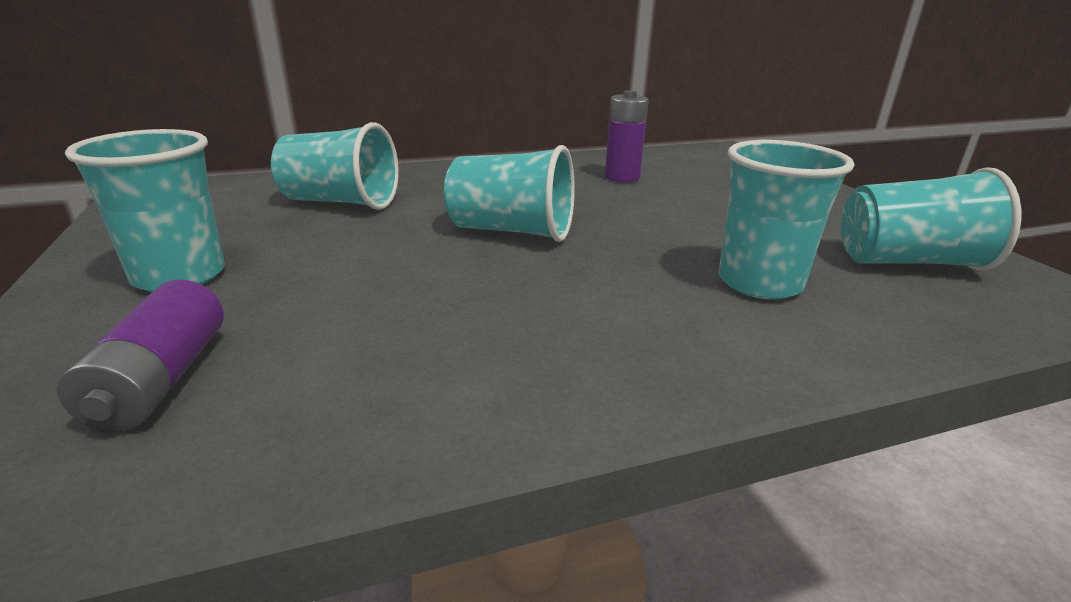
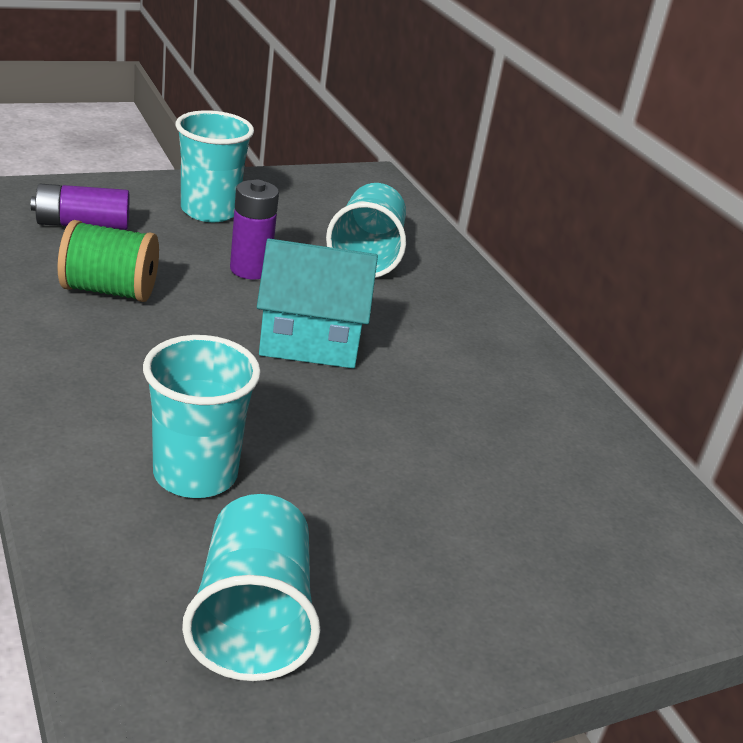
camera: 80 degrees right, 5 degrees up
turquoise cup [444,145,575,242] -> turquoise house [257,239,378,368]
purple battery [605,90,649,182] -> purple battery moved to [230,180,279,279]
none -> green spool [57,220,159,302]

